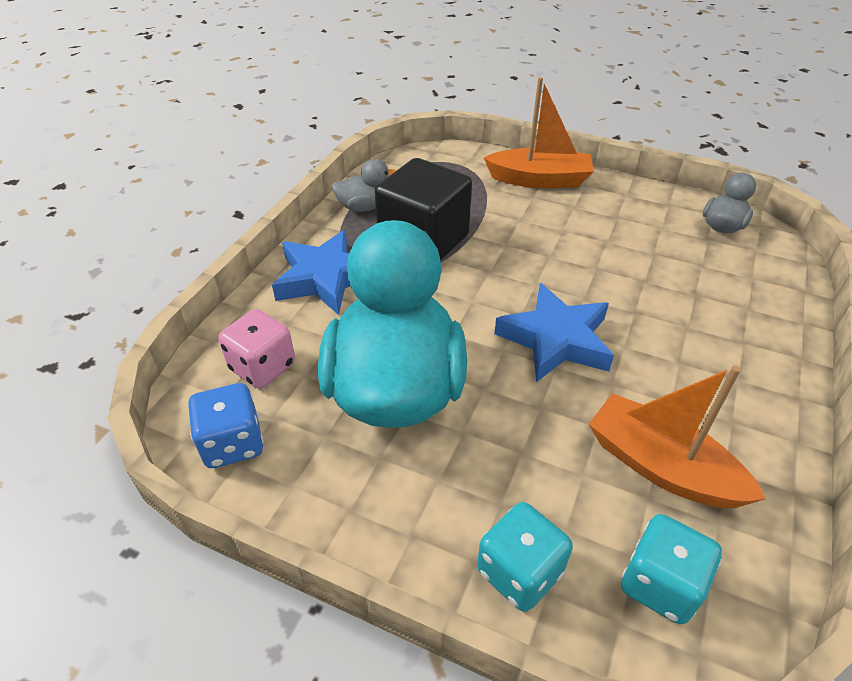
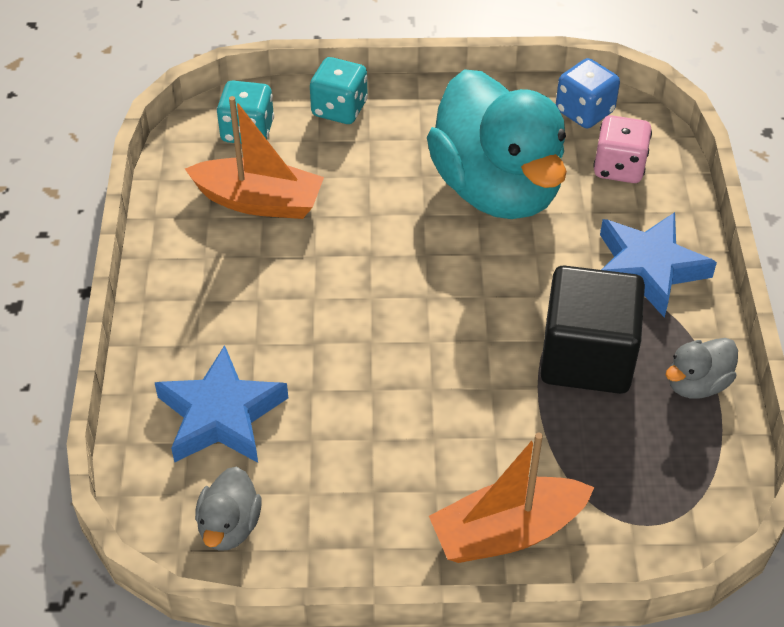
camera: 155 degrees right, 5 degrees up
blue star [494,283,614,382] -> blue star moved to [155,345,288,463]

